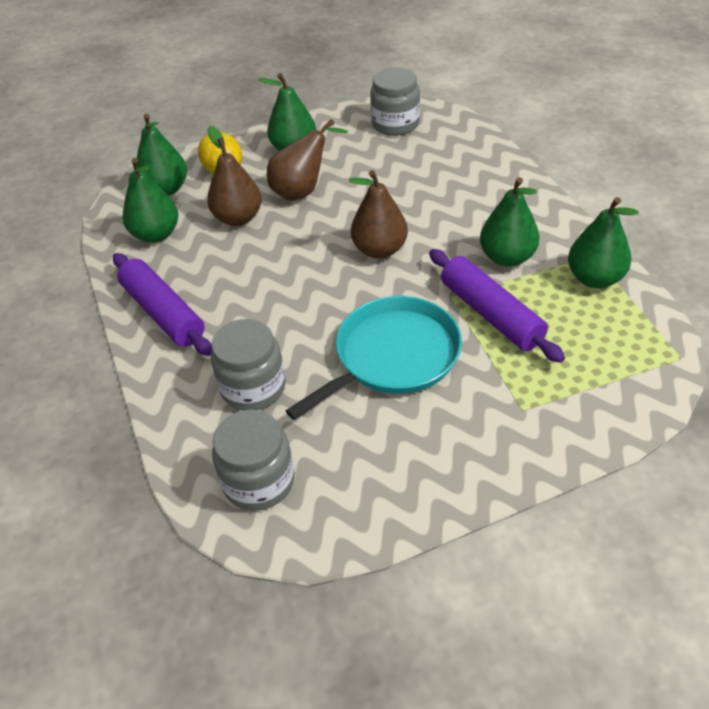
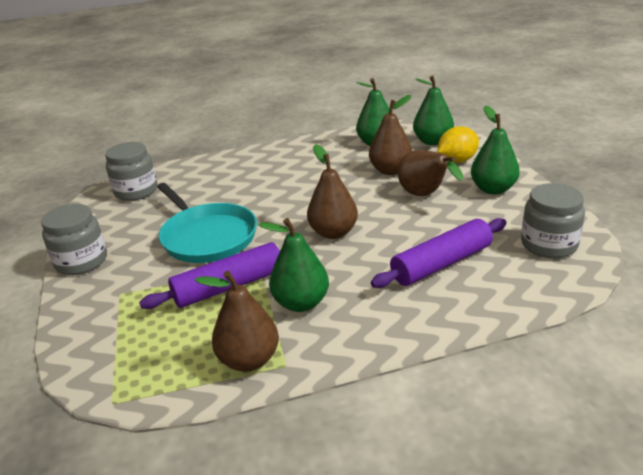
camera: 95 degrees right, 15 degrees down
purple rolling pin [113,253,212,356] -> purple rolling pin moved to [371,218,507,288]
grey jar [211,319,286,410] -> grey jar moved to [41,204,107,275]
green pear [568,197,639,288] -> brown pear [195,271,279,372]

